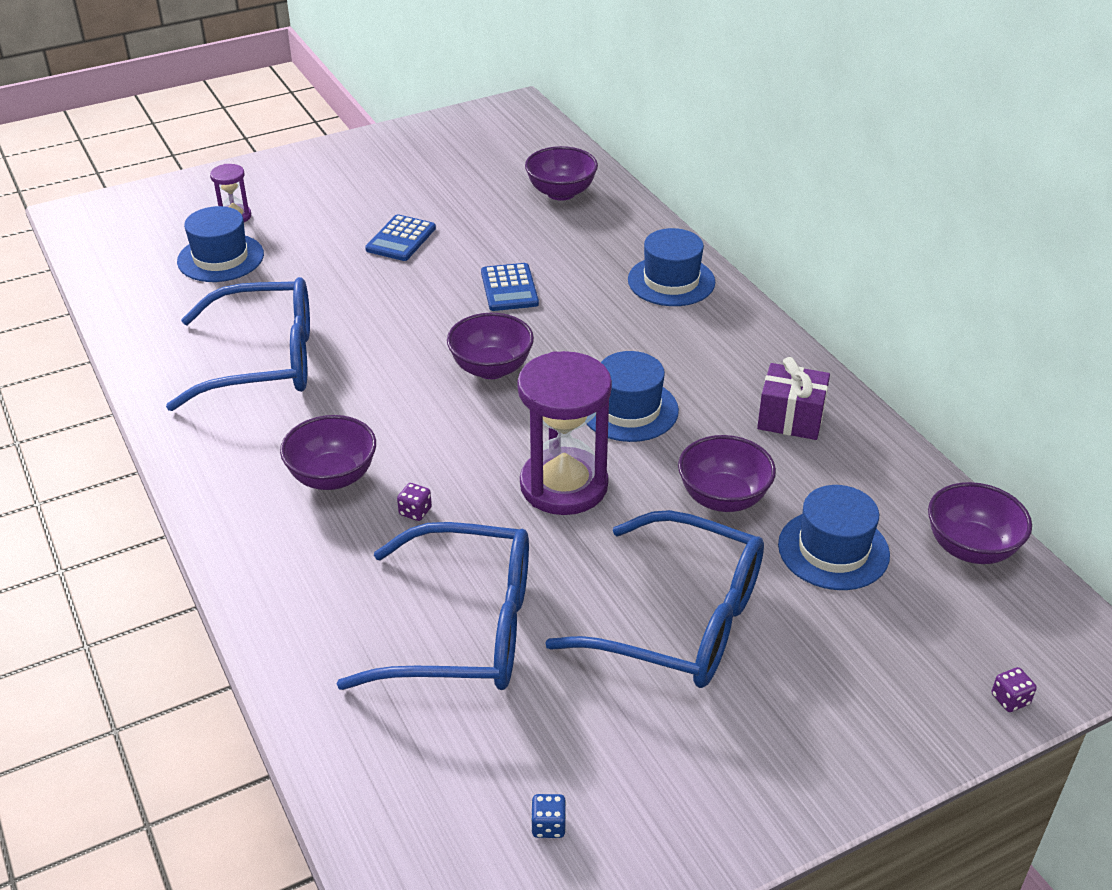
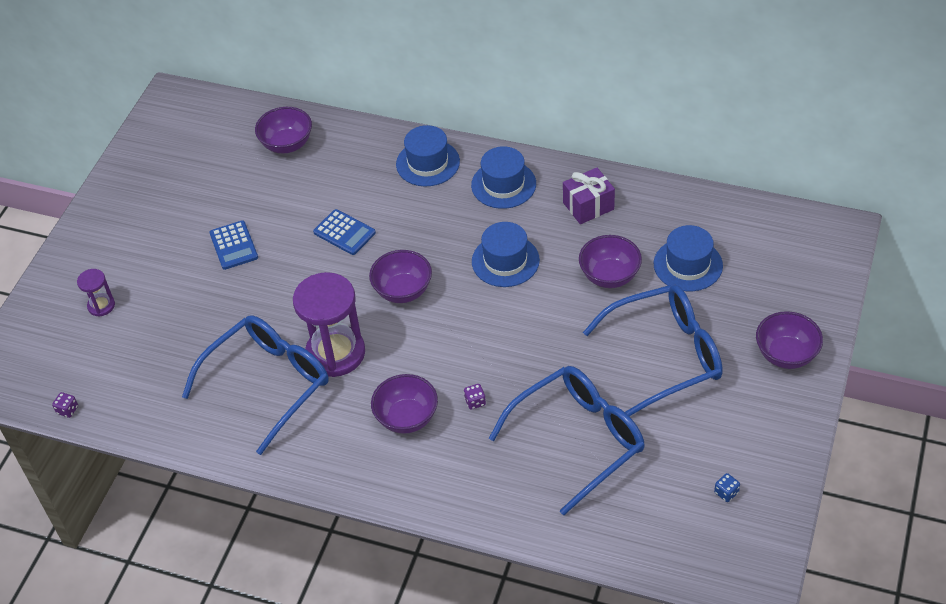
camera: 40 degrees left, 10 degrees up
blue hat [177,206,264,282] -> blue hat moved to [471,146,536,209]
purple hourglass [517,351,612,515] -> purple hourglass moved to [293,272,365,377]
purple bowl [928,482,1032,564] -> purple bowl moved to [756,311,823,369]
purple dice [992,667,1037,712] -> purple dice moved to [52,392,78,418]

